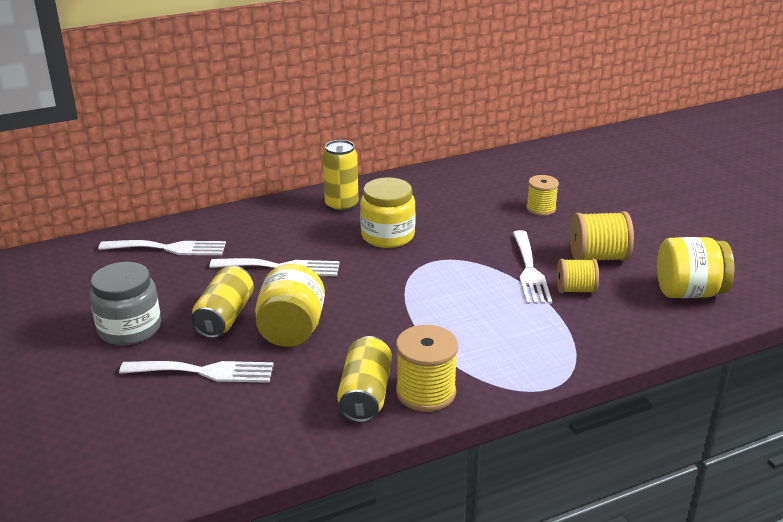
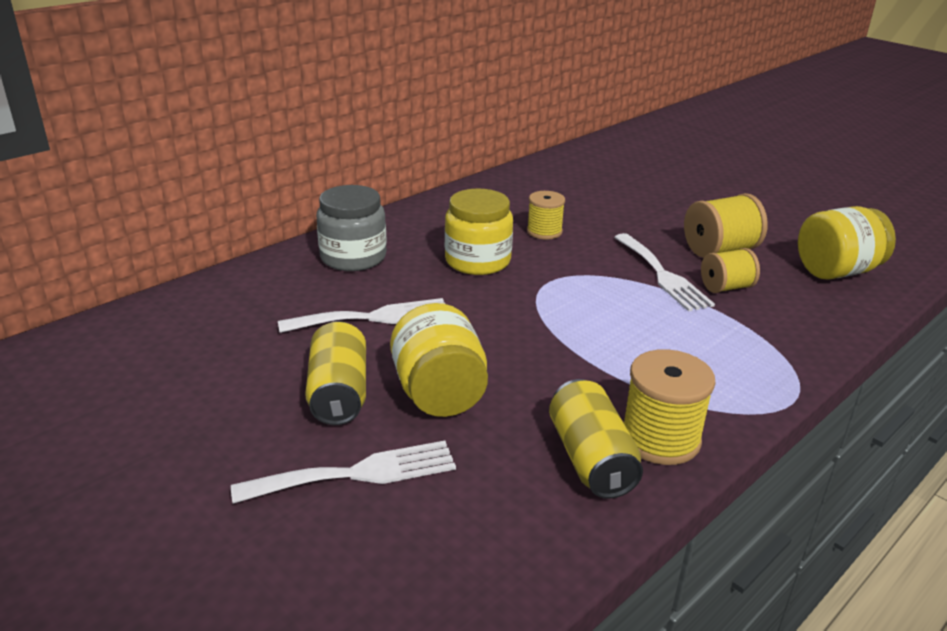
camera: 20 degrees left, 0 degrees up
grey jar [90,262,161,346] -> grey jar moved to [316,185,387,271]
white fork [98,240,226,255] -> none
yellow can [323,140,358,212] -> none
yellow spool [526,175,559,216] -> yellow spool moved to [527,191,565,239]

